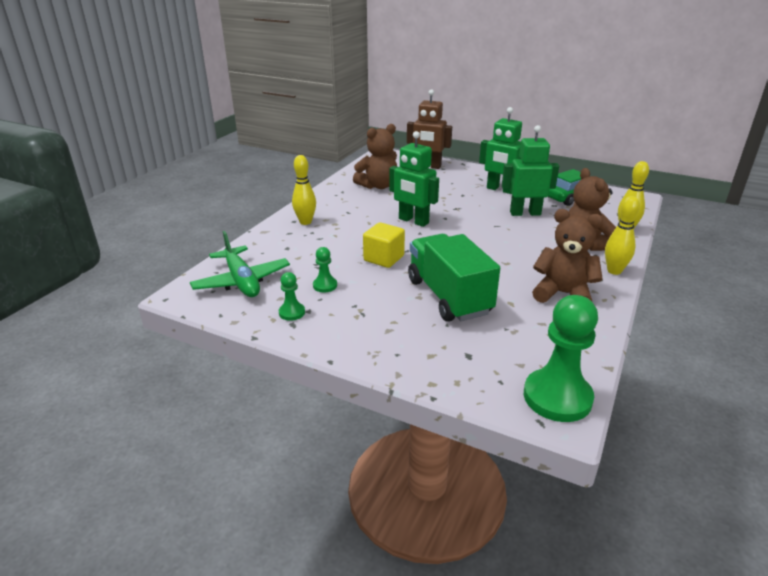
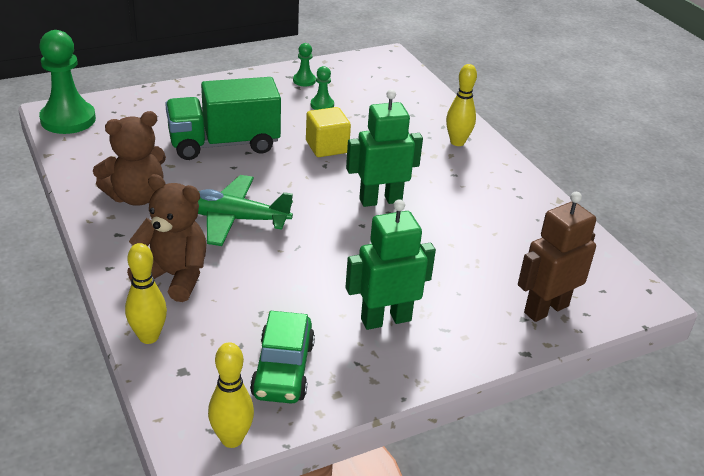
camera: 125 degrees right, 5 degrees up
green plane [190,231,290,297] -> green plane moved to [198,175,293,246]
brown teddy bear [353,124,397,189] -> none
green truck [408,234,500,322] -> green truck turned 150 degrees clockwise [165,77,281,160]
green robot [502,125,559,216] -> none
yellow bowling pin [605,196,640,275] -> yellow bowling pin moved to [208,342,254,448]

